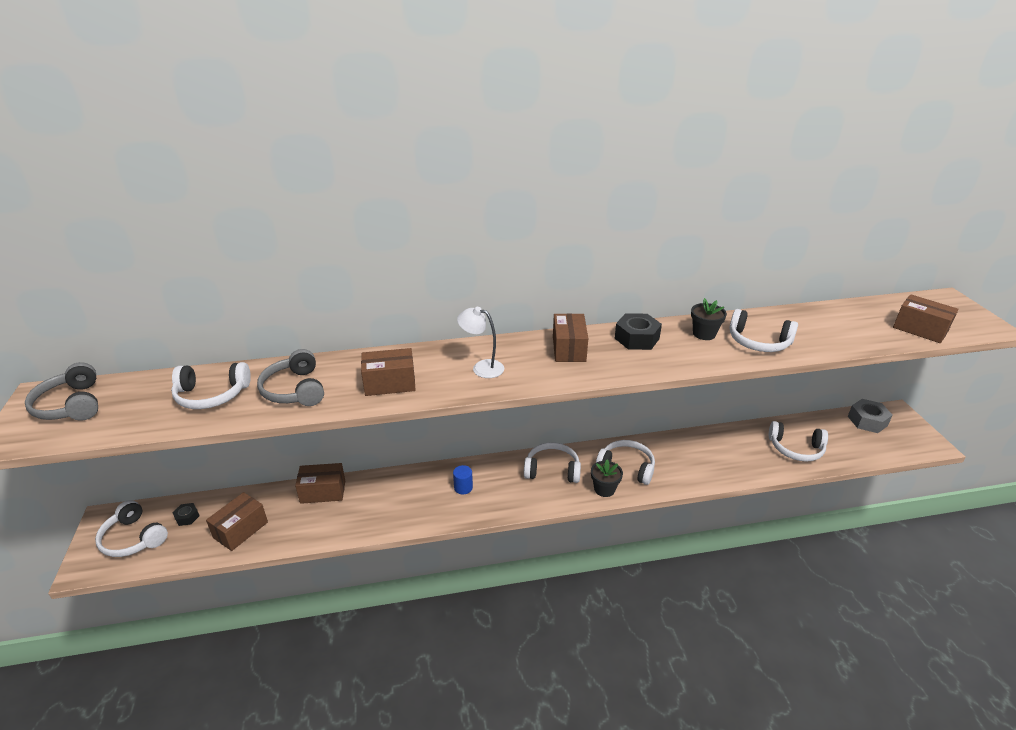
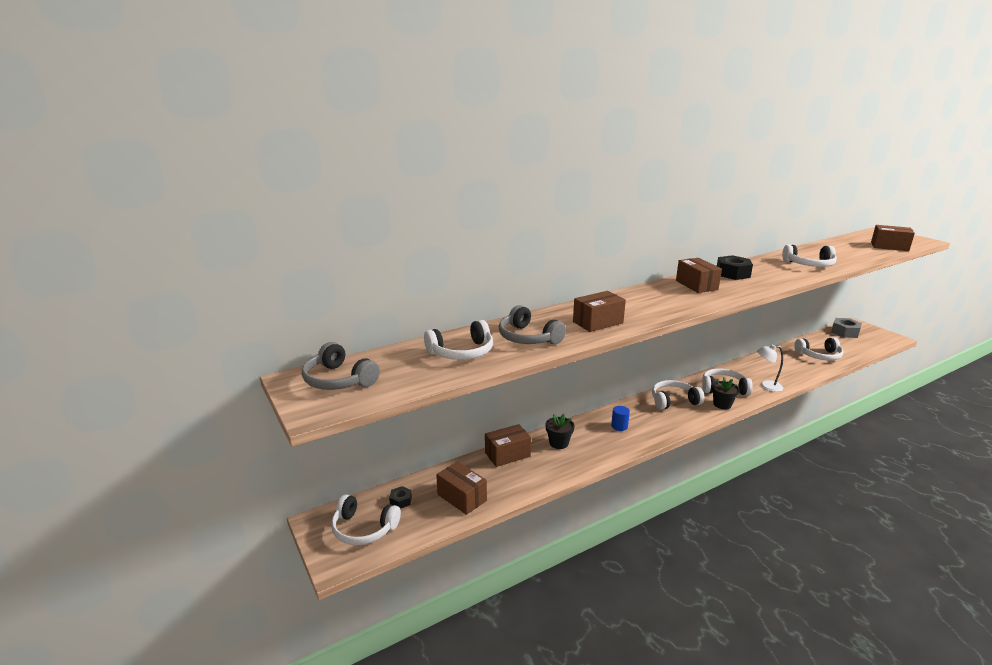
camera: 20 degrees left, 10 degrees down
brown box [206,492,268,551] -> brown box turned 60 degrees counterclockwise [436,462,487,515]
white lamp [457,307,504,378] -> white lamp moved to [757,345,783,392]
black flower pot [691,298,727,340] -> black flower pot moved to [546,414,575,449]

